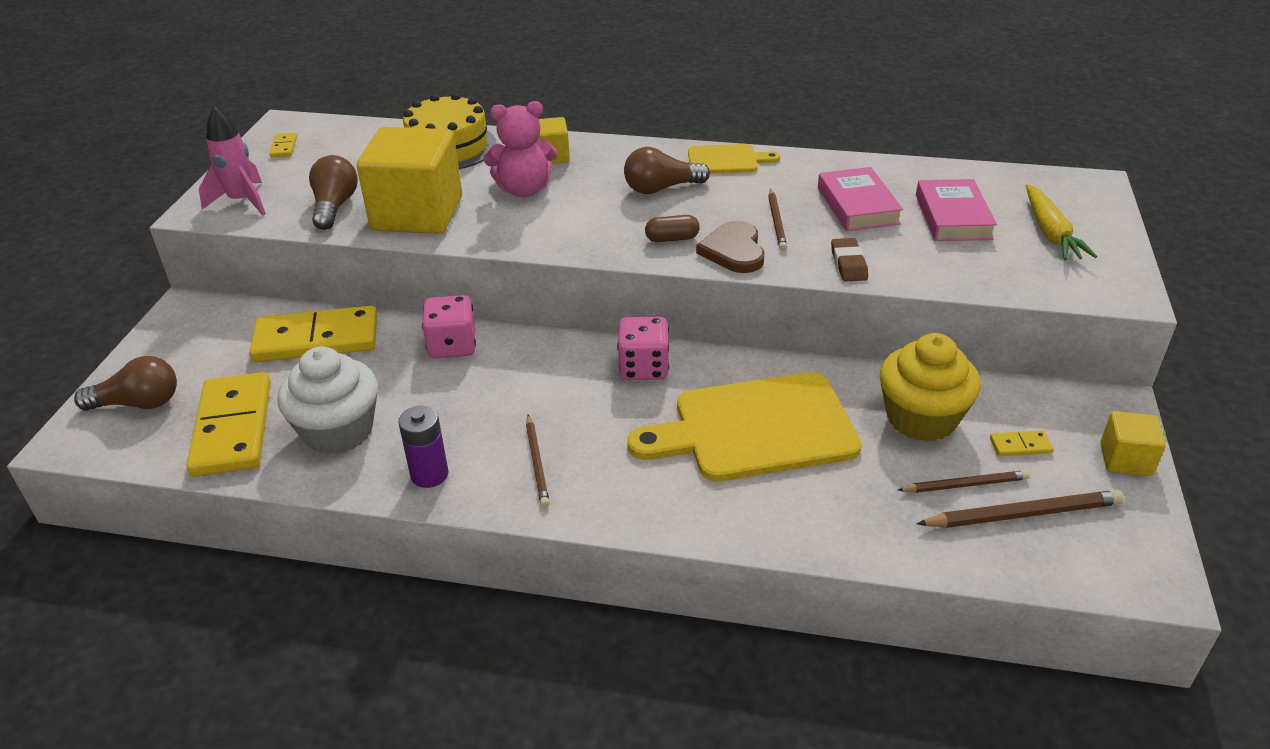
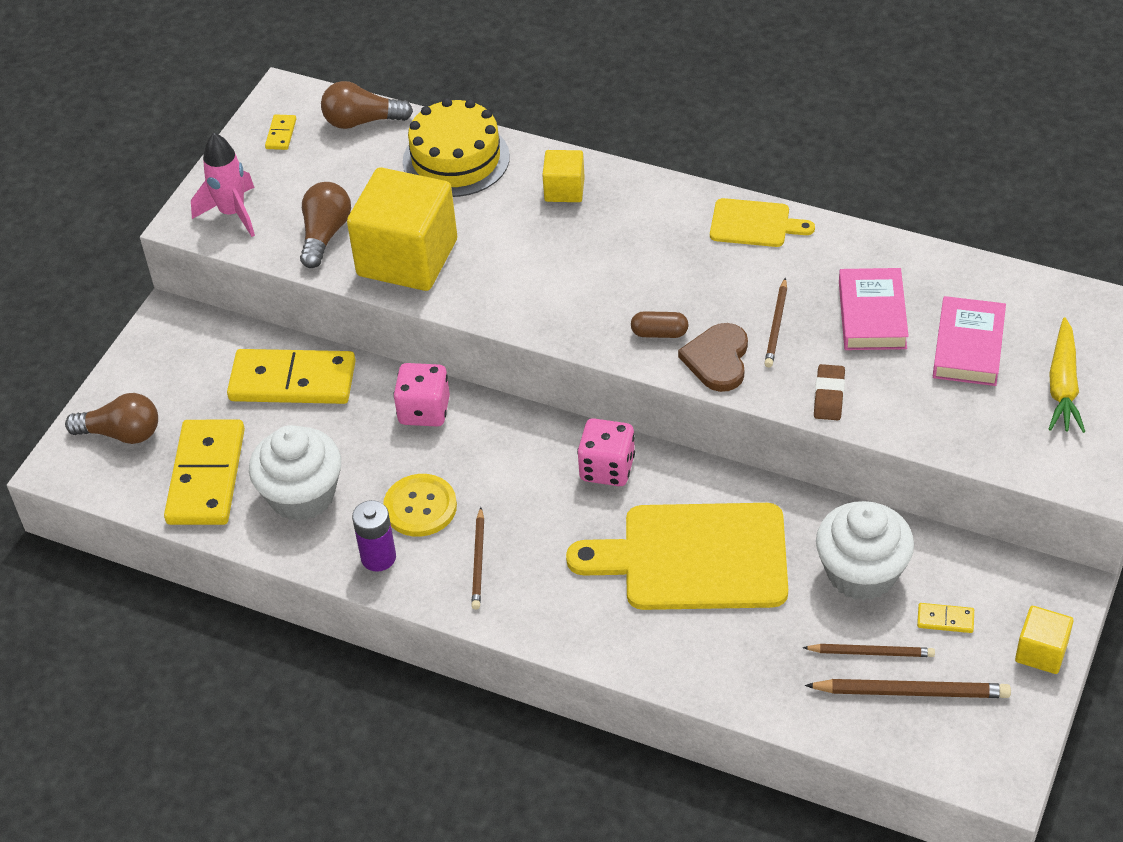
camera: 15 degrees right, 10 degrees up
pink teddy bear [483,101,557,197] -> none
brown light bulb [624,147,710,194] -> brown light bulb moved to [321,81,413,129]
yellow cupcake [880,333,981,442] -> white cupcake [816,501,914,601]
none -> yellow button [383,474,457,537]

